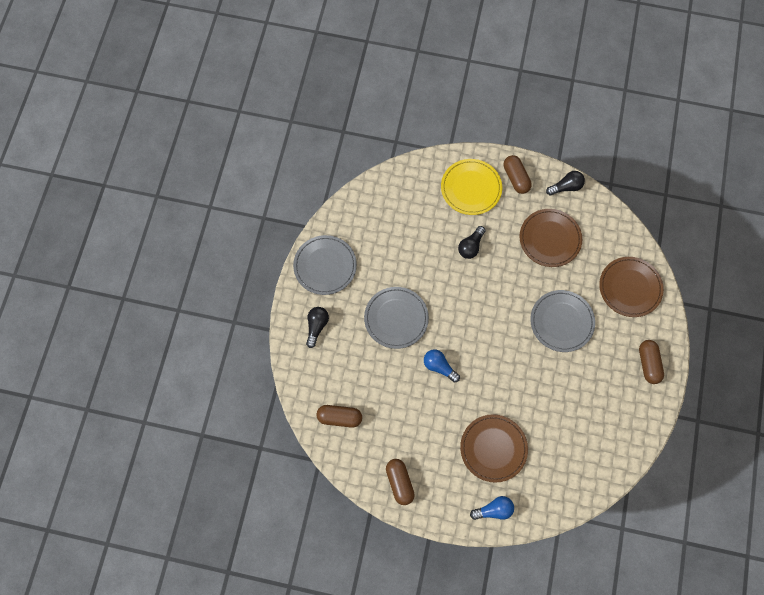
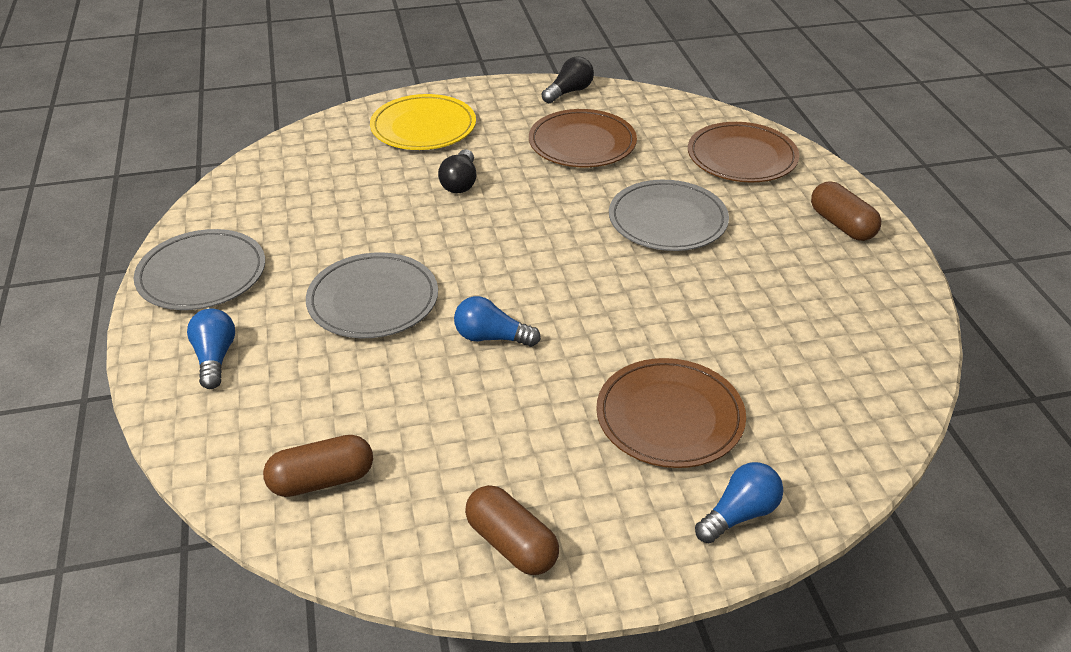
camera: 25 degrees left, 30 degrees down
black light bulb [306,307,329,348] -> blue light bulb [187,308,235,389]
brown capsule [504,155,532,194] -> none

